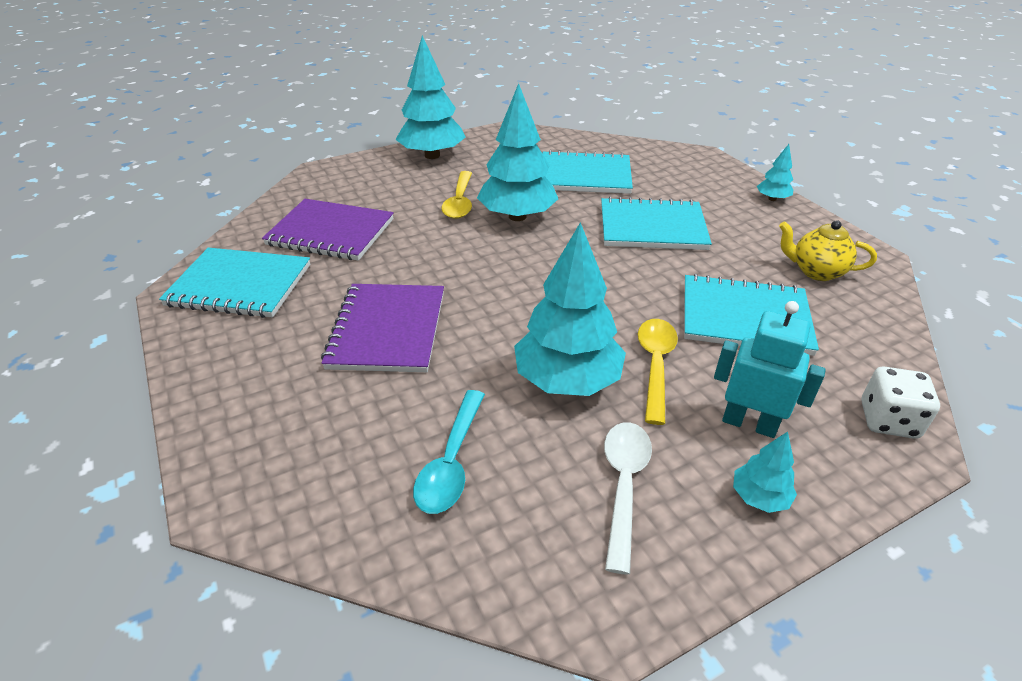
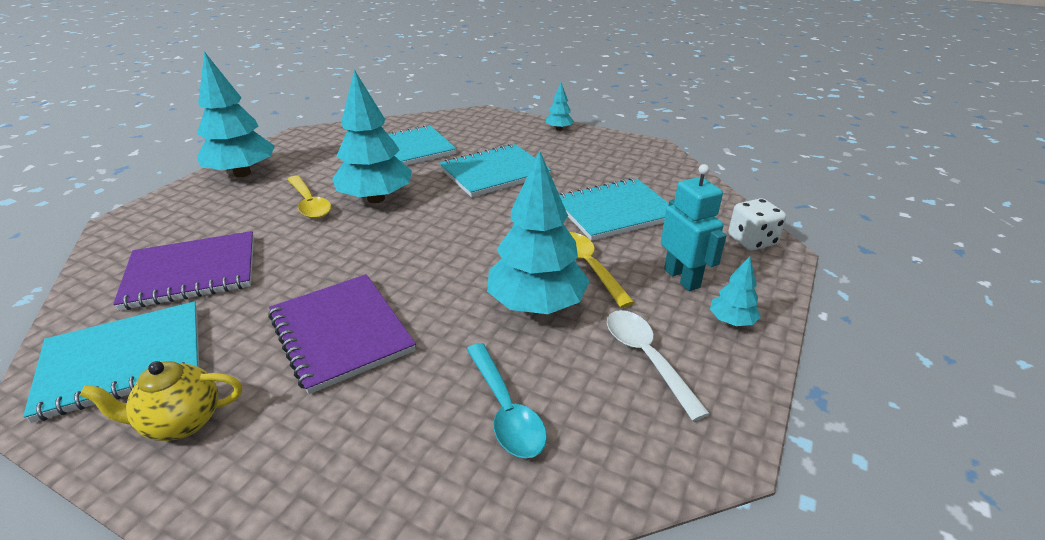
camera: 35 degrees left, 5 degrees down
turquoise robot [714,301,826,438] -> turquoise robot turned 75 degrees clockwise [661,164,727,291]
yellow teapot [779,220,877,281] -> yellow teapot moved to [80,361,242,441]

